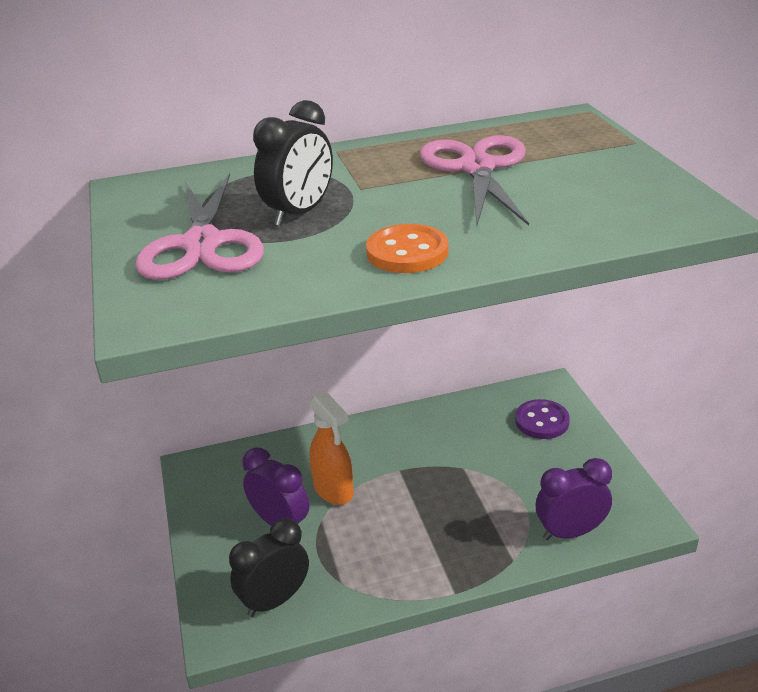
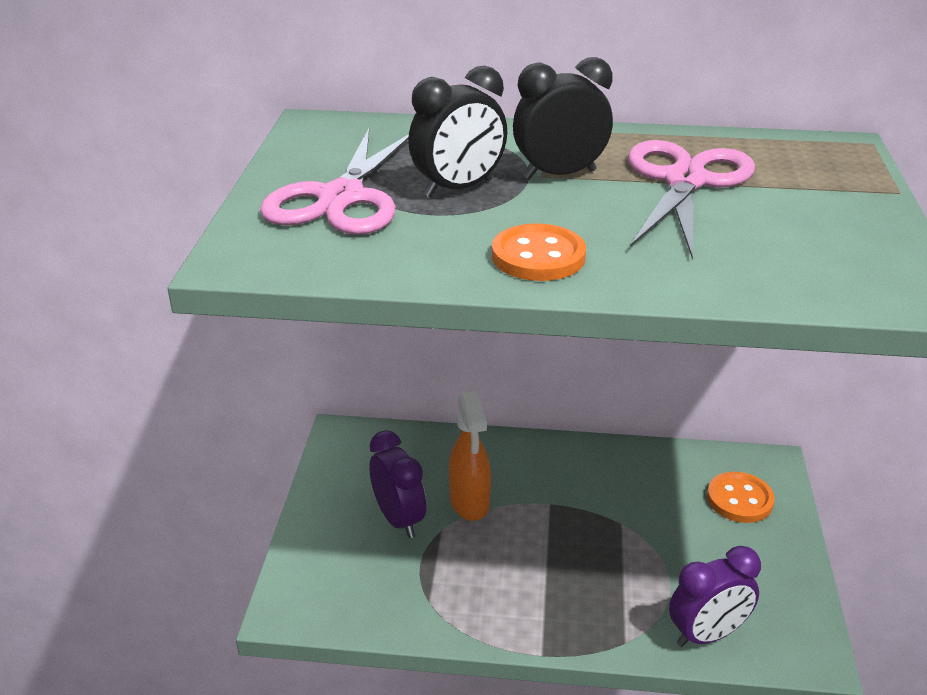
camera: 20 degrees right, 0 degrees up
black clock [229,519,309,617] -> black clock moved to [513,57,613,180]
purple button [515,399,570,439] -> orange button [707,472,775,523]
purple clock [536,458,612,540] -> purple clock turned 150 degrees clockwise [669,546,761,647]

